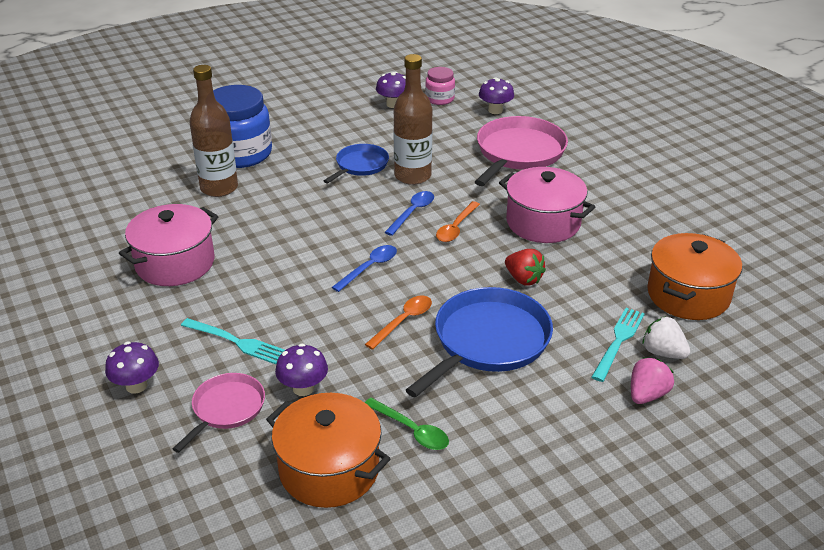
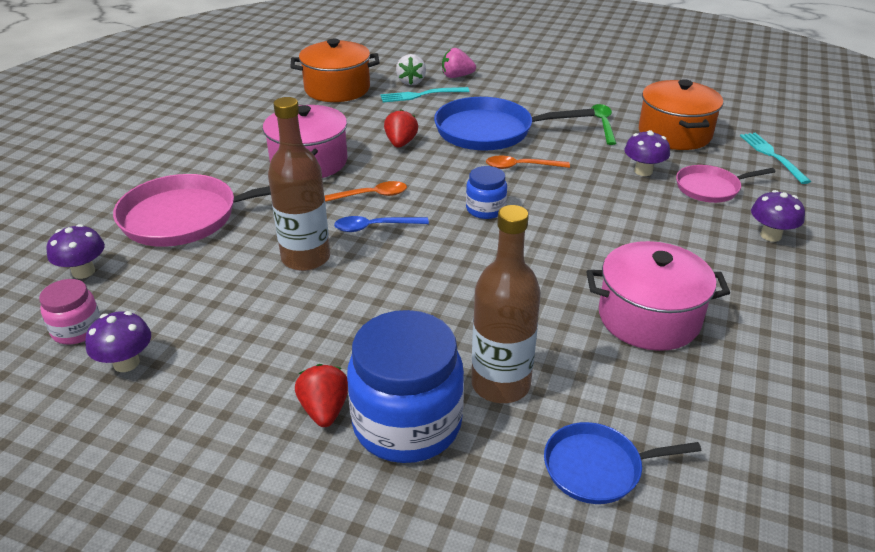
camera: 130 degrees left, 0 degrees up
turquoise fork [181,318,285,364] -> turquoise fork moved to [740,133,811,184]
blue pan [324,144,389,183] -> blue pan moved to [544,422,701,504]
blue spoon [332,245,397,292] -> blue jar [466,166,507,219]
none -> red strawberry [295,364,348,427]

